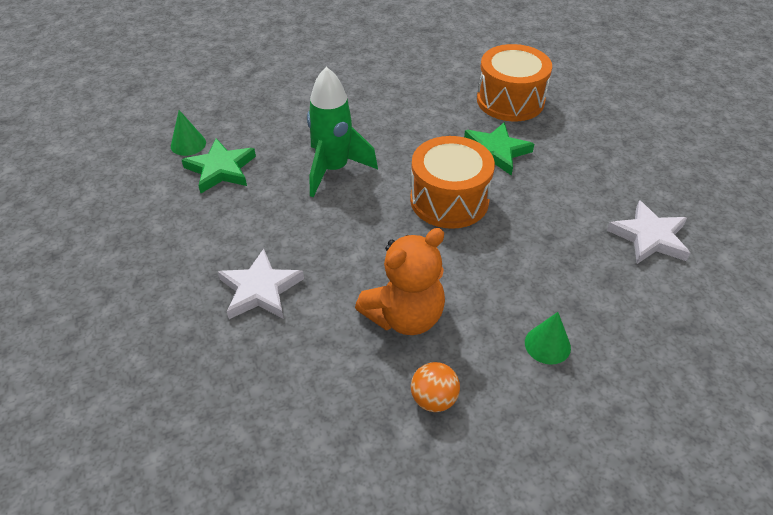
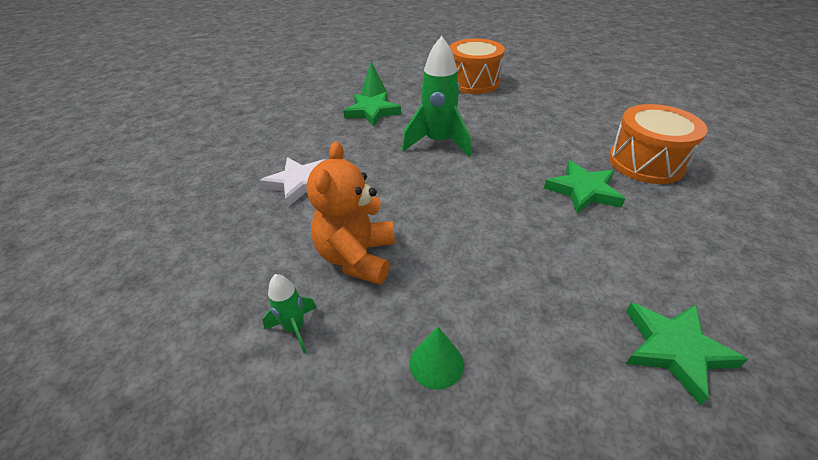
camera: 45 degrees right, 5 degrees down
orange teddy bear [355,228,445,335] -> orange teddy bear turned 90 degrees clockwise [307,141,395,285]
orange drum [410,136,495,229] -> orange drum moved to [449,39,505,94]
orange ball [411,362,460,412] -> green rocket [262,274,317,353]
white star [607,200,690,264] -> green star [626,303,748,406]

